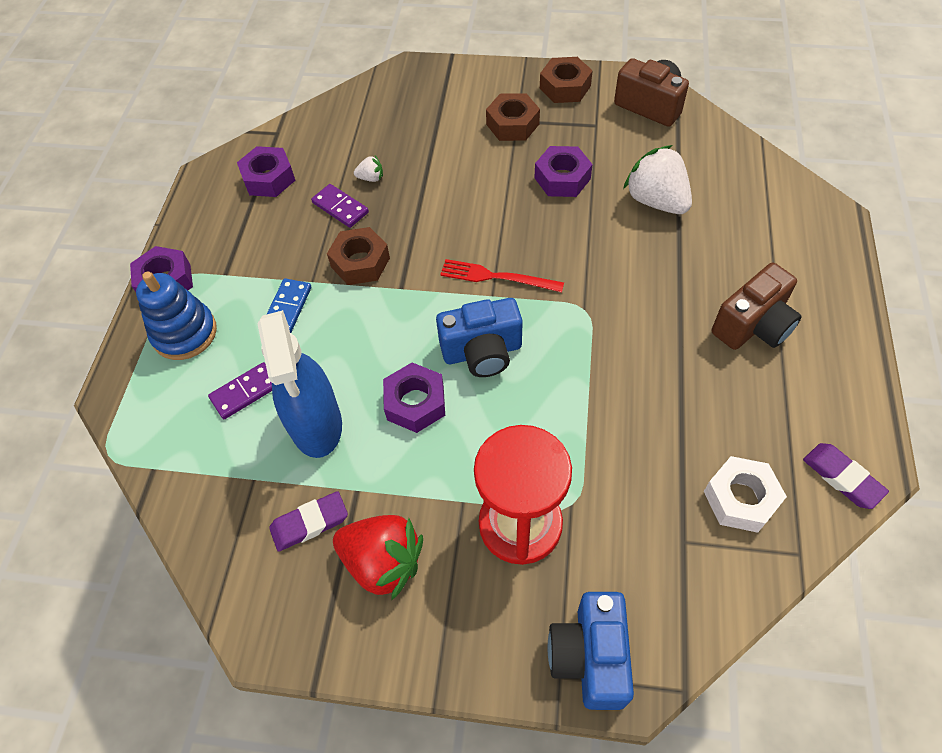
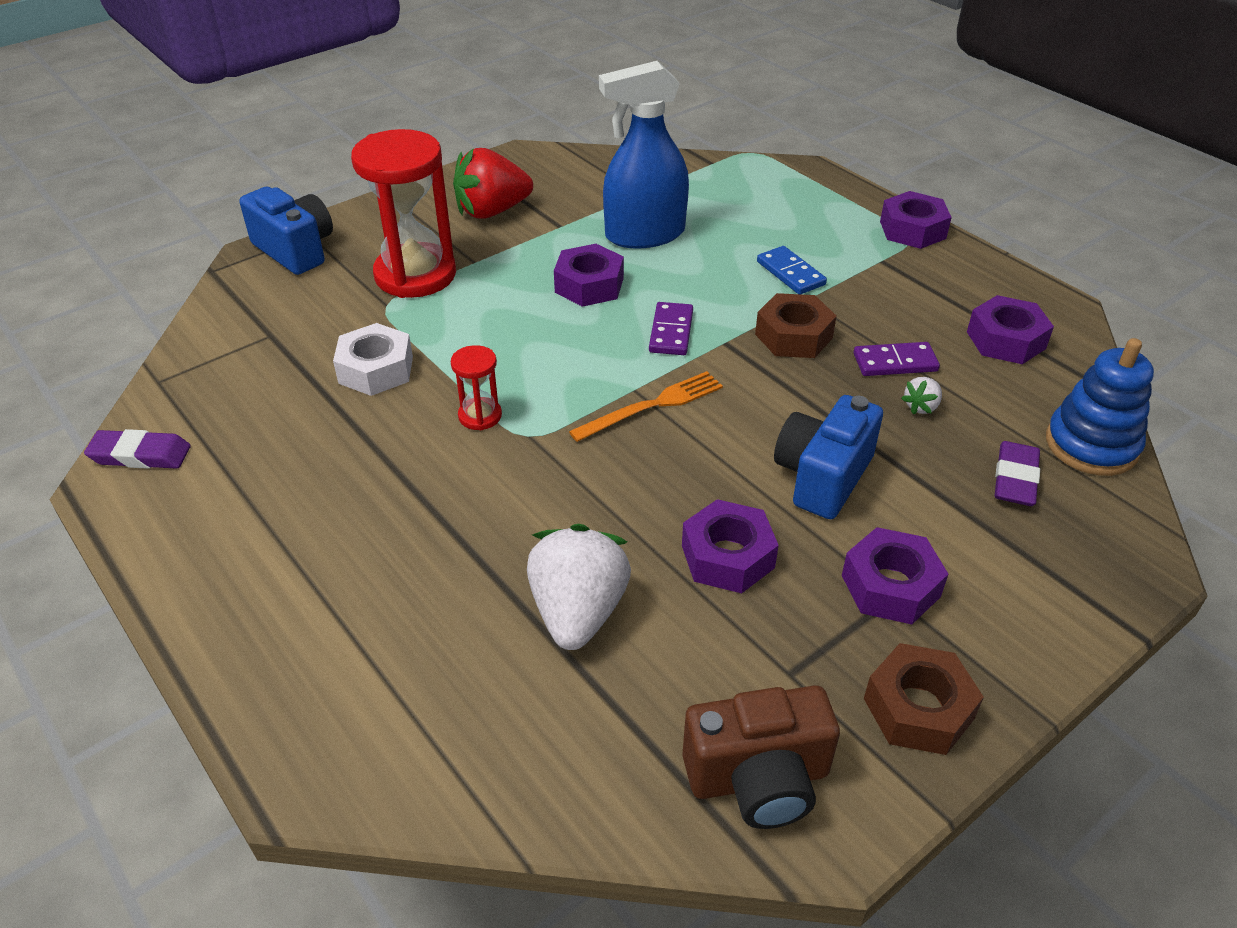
camera: 130 degrees right, 15 degrees down
blue stacking toy [136,271,217,360] -> blue stacking toy moved to [1046,338,1154,476]
purple domino [208,362,272,419] -> purple domino moved to [649,302,693,355]
blue spray bottle [258,310,342,458] -> blue spray bottle turned 45 degrees counterclockwise [599,61,689,249]
purple eraser [269,491,348,552] -> purple eraser moved to [994,441,1040,506]
blue camera [436,298,523,377] -> blue camera moved to [774,395,883,519]
red fork [440,259,564,292] -> orange fork [569,371,723,442]
brown nut [486,93,540,141] -> purple nut [842,527,948,624]
white strawberry [623,145,692,214] -> white strawberry turned 90 degrees counterclockwise [527,524,631,650]
white nut [704,456,787,533] -> white nut moved to [333,323,413,396]
brown camera [712,263,802,350] -> none
none -> red hourglass [451,345,502,430]

